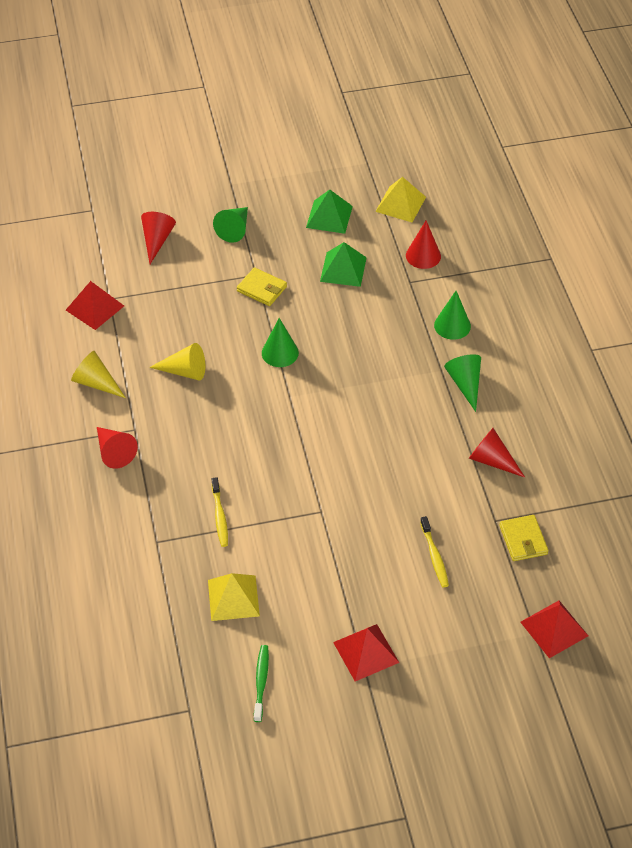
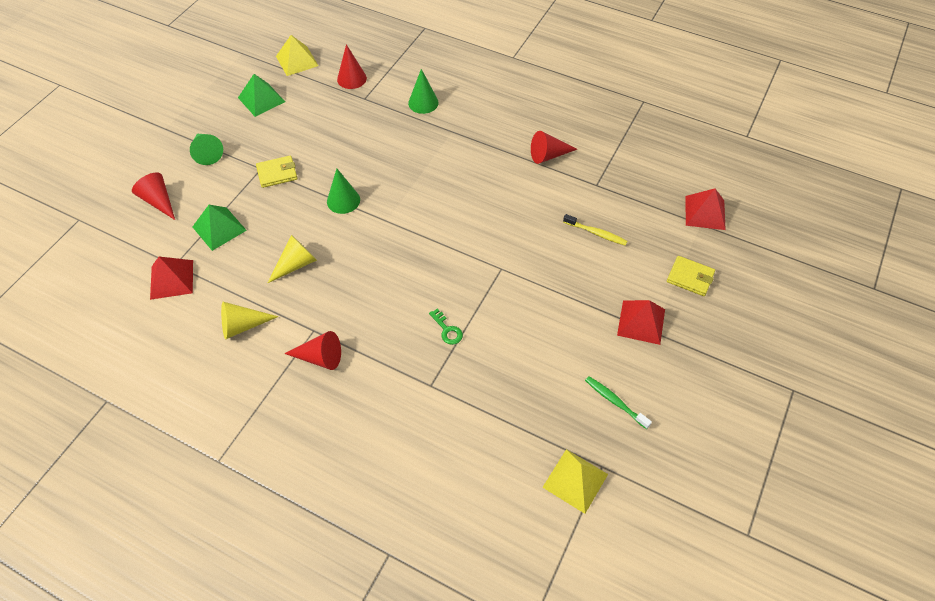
camera: 50 degrees left, 5 degrees up
yellow pyramid [208,573,260,621] -> yellow pyramid moved to [542,449,608,514]
yellow toothbrush [212,477,228,547] -> green key [429,309,463,345]
green pyramid [320,242,367,287] -> green pyramid moved to [193,205,247,251]
green cone [444,354,481,412] -> none
yellow wallet [499,515,548,561] -> yellow wallet moved to [667,256,715,296]

